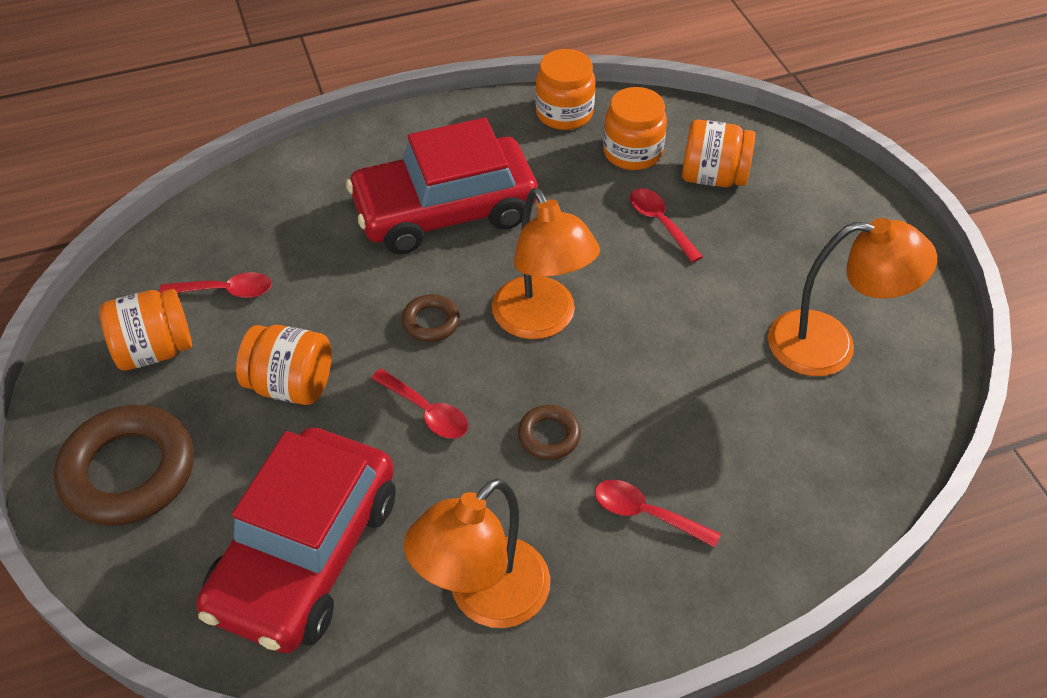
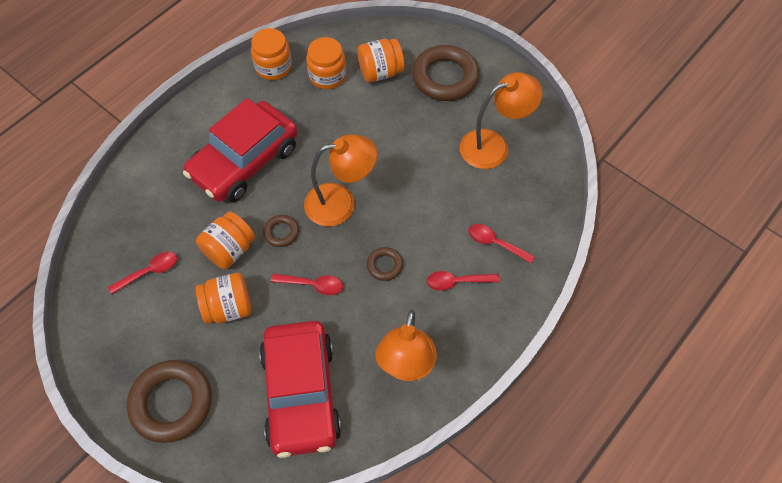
camera: 30 degrees left, 10 degrees up
orange jar [99,289,192,371] -> orange jar moved to [196,211,255,269]
orange lamp [492,188,600,339] -> orange lamp turned 45 degrees counterclockwise [304,134,377,226]
red spoon [630,188,703,263] -> red spoon moved to [468,224,535,264]
none -> brown ring [412,45,479,101]

